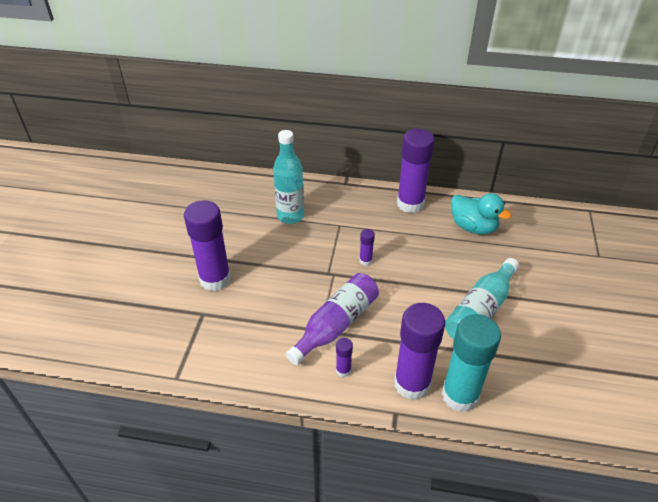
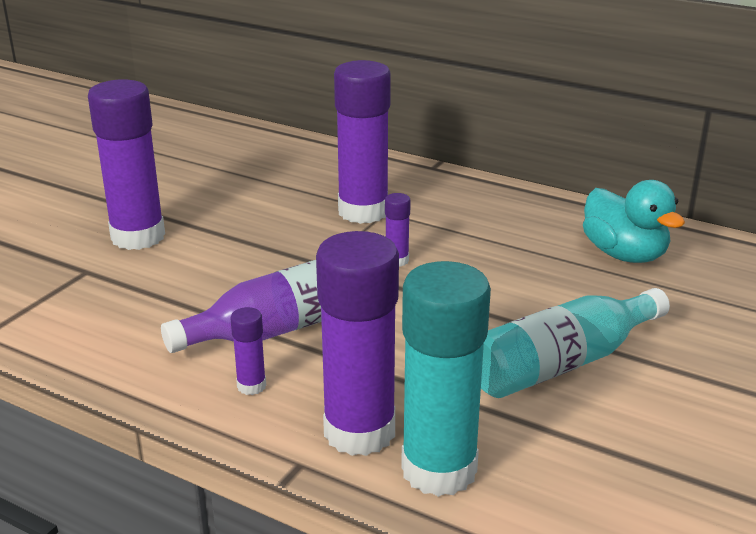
camera: 20 degrees right, 15 degrees down
turquoise bottle [273,130,304,224] -> none
purple glue stick [397,129,435,213] -> purple glue stick moved to [334,60,391,224]

